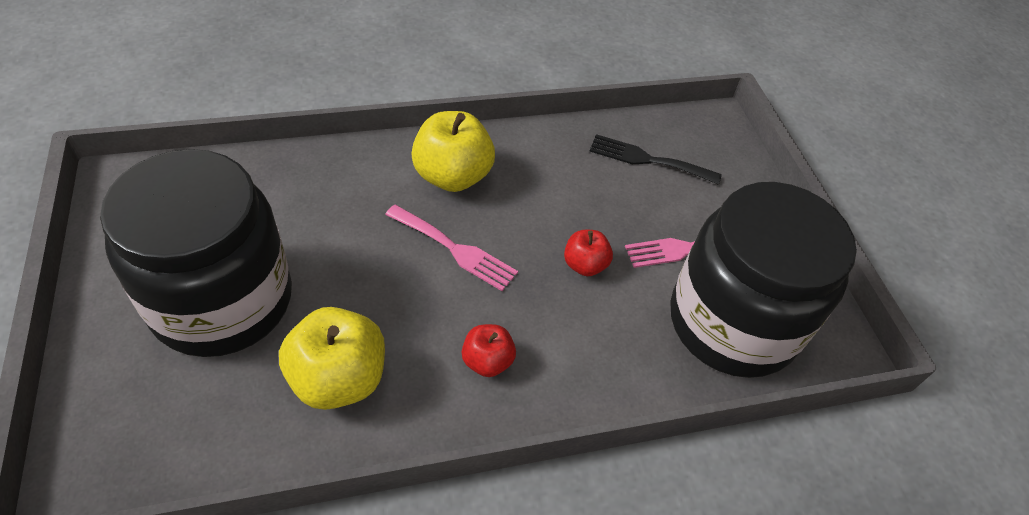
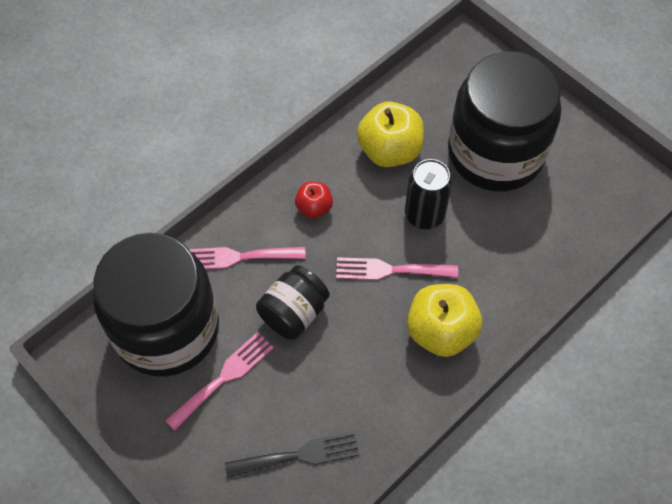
camera: 155 degrees right, 10 degrees up
red apple [564,230,613,276] -> black jar [256,265,330,340]
none -> pink fork [189,247,306,269]
none -> black can [405,159,452,229]

